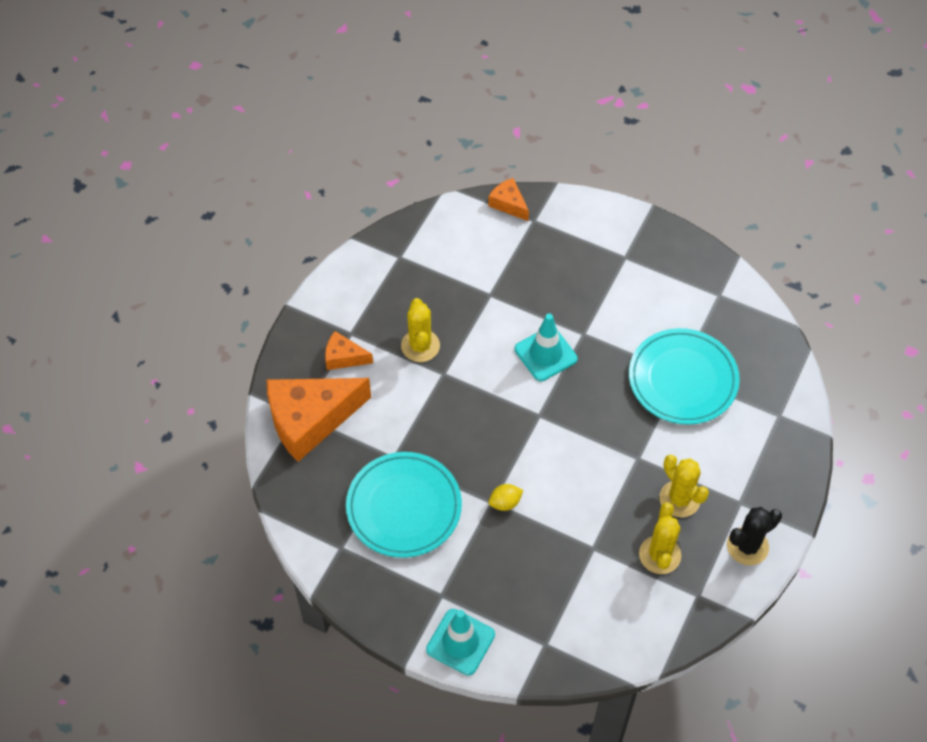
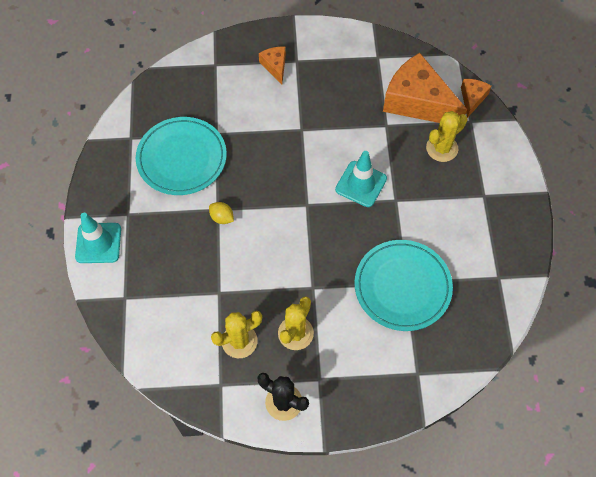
camera: 60 degrees right, 5 degrees up
orange cheese [267,378,371,462] -> orange cheese moved to [383,53,467,123]
yellow cactus [401,298,440,362] -> yellow cactus moved to [426,111,468,162]

